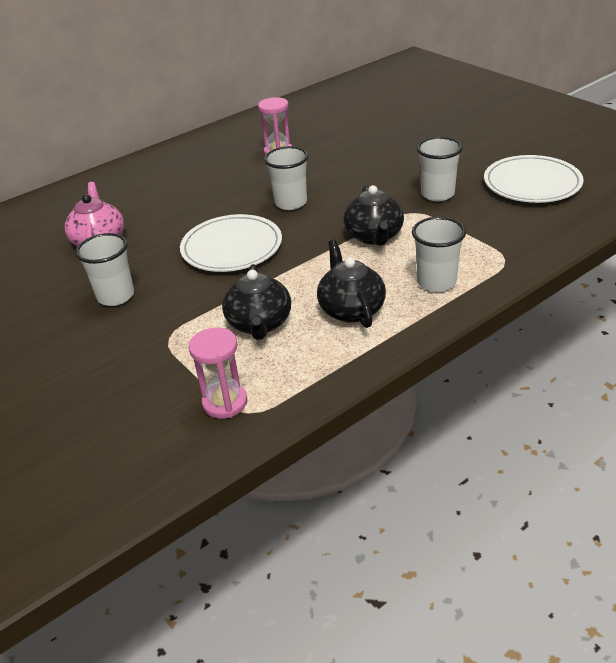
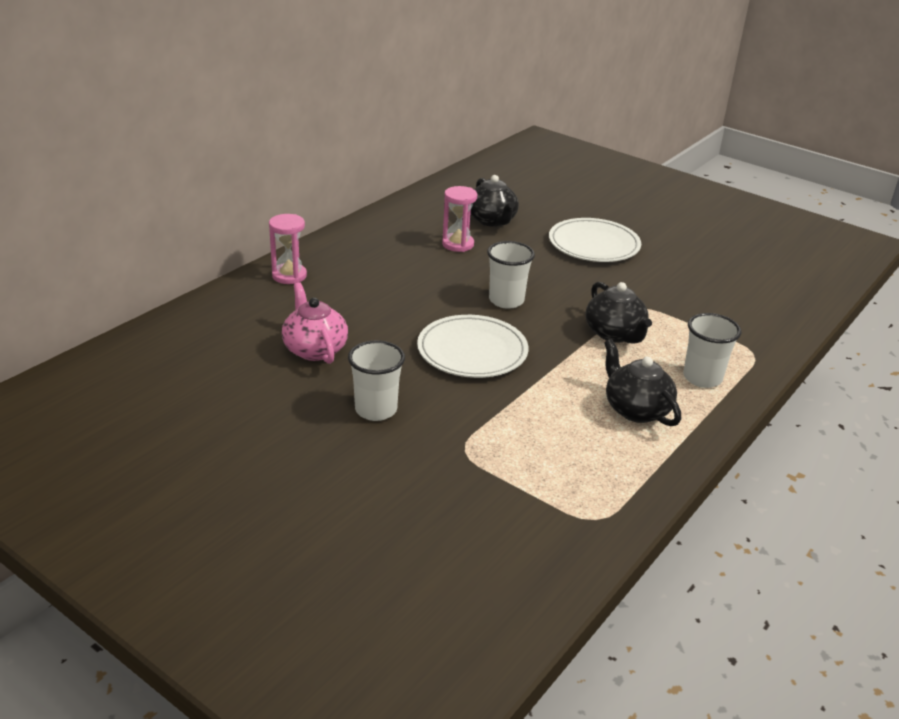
camera: 20 degrees left, 5 degrees down
pink hourglass [189,327,247,419] -> pink hourglass moved to [269,214,307,284]
black teapot [222,264,291,340] -> black teapot moved to [470,175,519,227]
white cup [417,137,463,201] -> none
white plate [484,155,584,203] -> white plate moved to [549,218,641,262]

